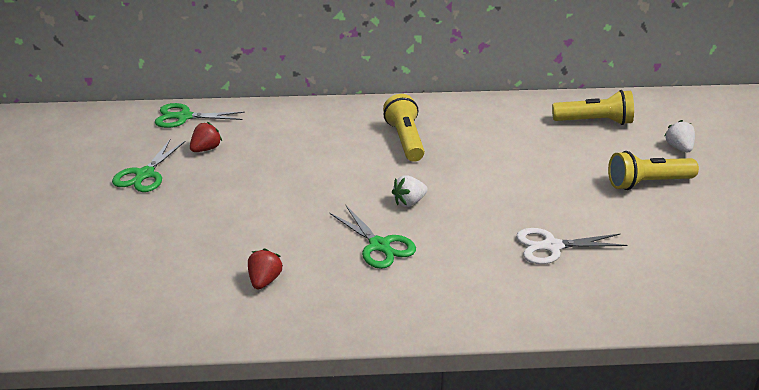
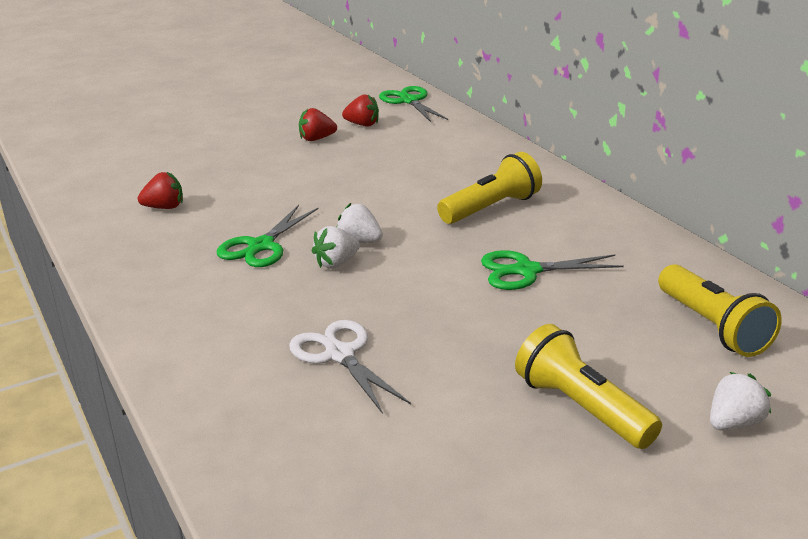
camera: 65 degrees right, 5 degrees down
green scissors [112,139,186,192] -> green scissors moved to [481,250,624,290]
none -> red strawberry [299,108,337,141]
none -> white strawberry [312,226,360,269]

